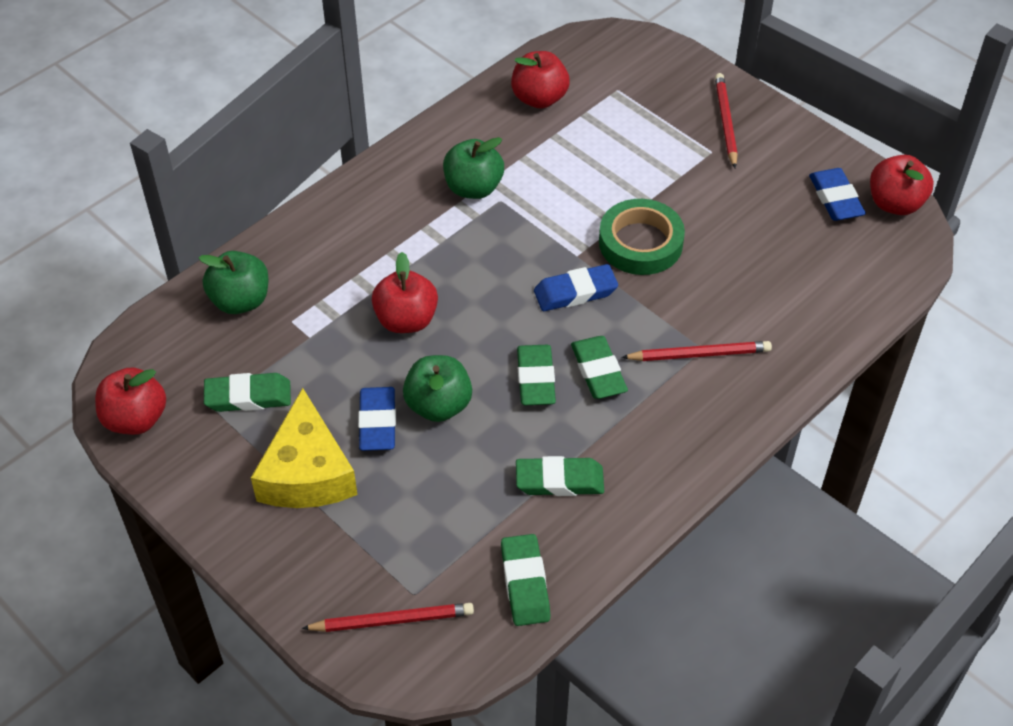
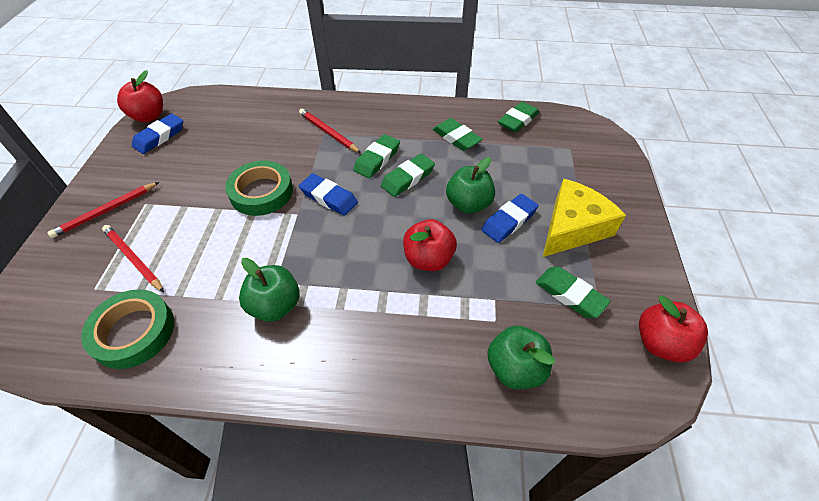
camera: 130 degrees left, 0 degrees up
red pencil [302,603,474,632] -> red pencil moved to [102,225,164,292]
red apple [511,51,570,108] -> green tape [81,289,174,369]

